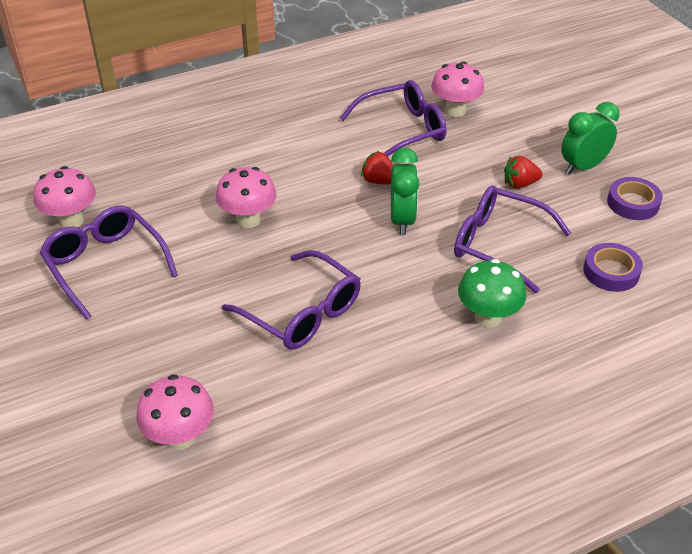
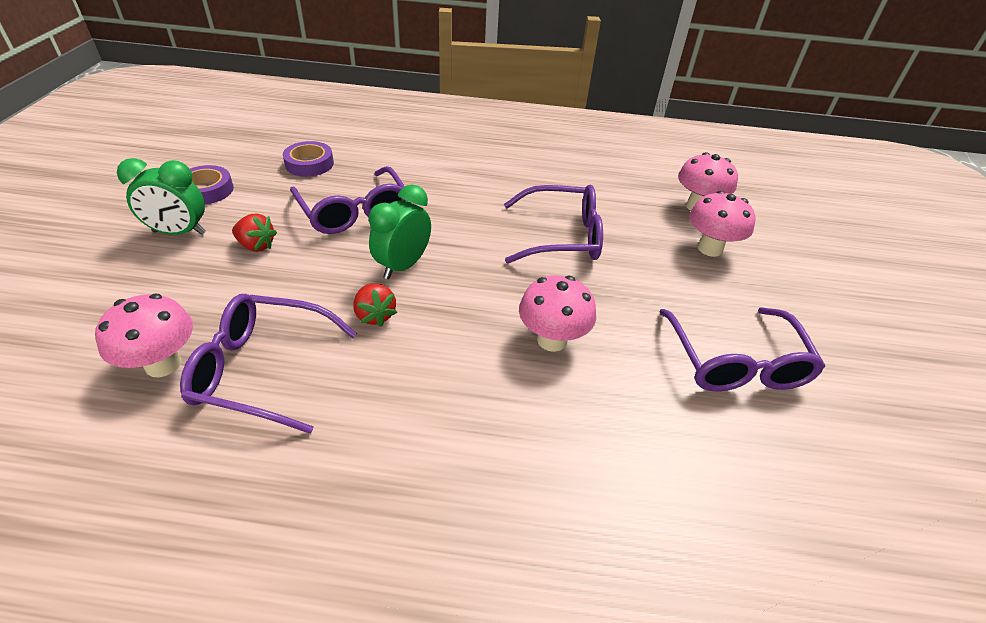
camera: 150 degrees left, 0 degrees up
pink mushroom [33,166,96,228] -> pink mushroom moved to [689,191,756,257]
purple glasses [222,250,361,350] -> purple glasses turned 105 degrees clockwise [504,185,603,264]
green mushroom [458,259,526,328] -> none

